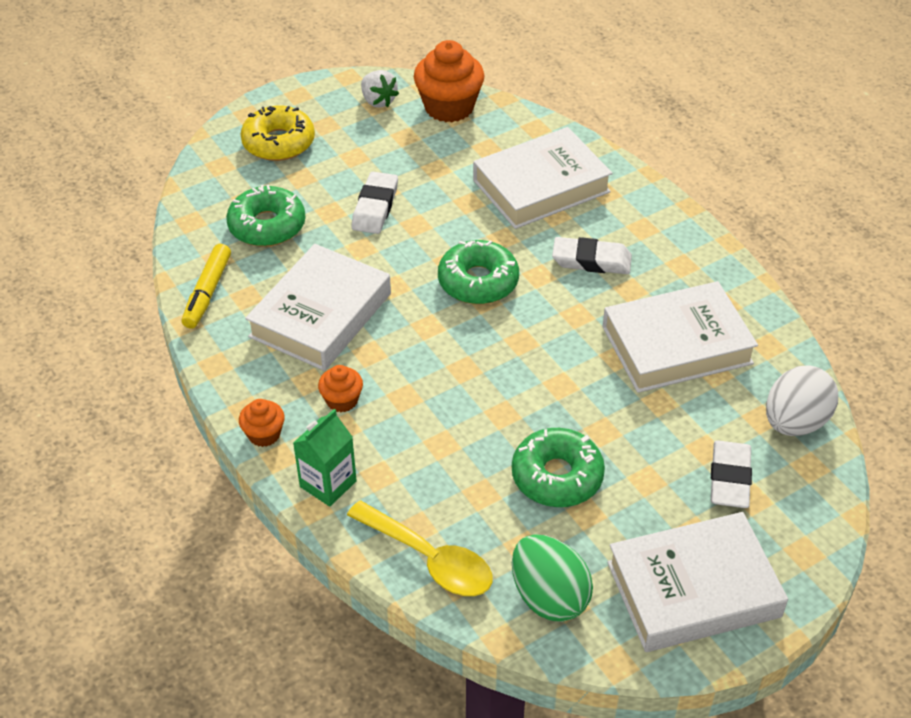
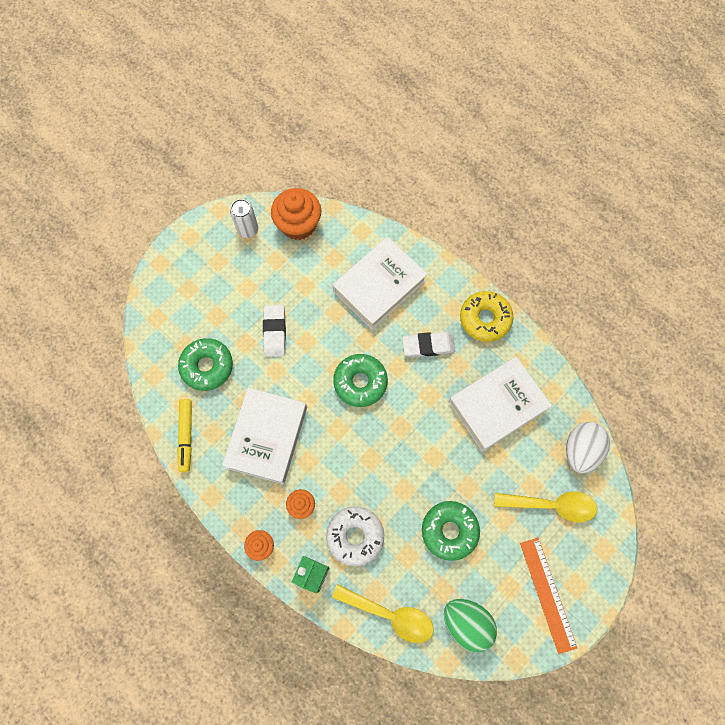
camera: 15 degrees left, 25 degrees up
yellow donut [241,106,315,161] -> yellow donut moved to [460,291,513,342]
white strawberry [361,70,399,108] -> white can [230,199,258,238]
white book [607,512,788,652] -> orange ruler [520,538,577,654]
white eraser [711,440,752,508] -> yellow spoon [494,492,597,523]
none -> white donut [326,506,384,566]

